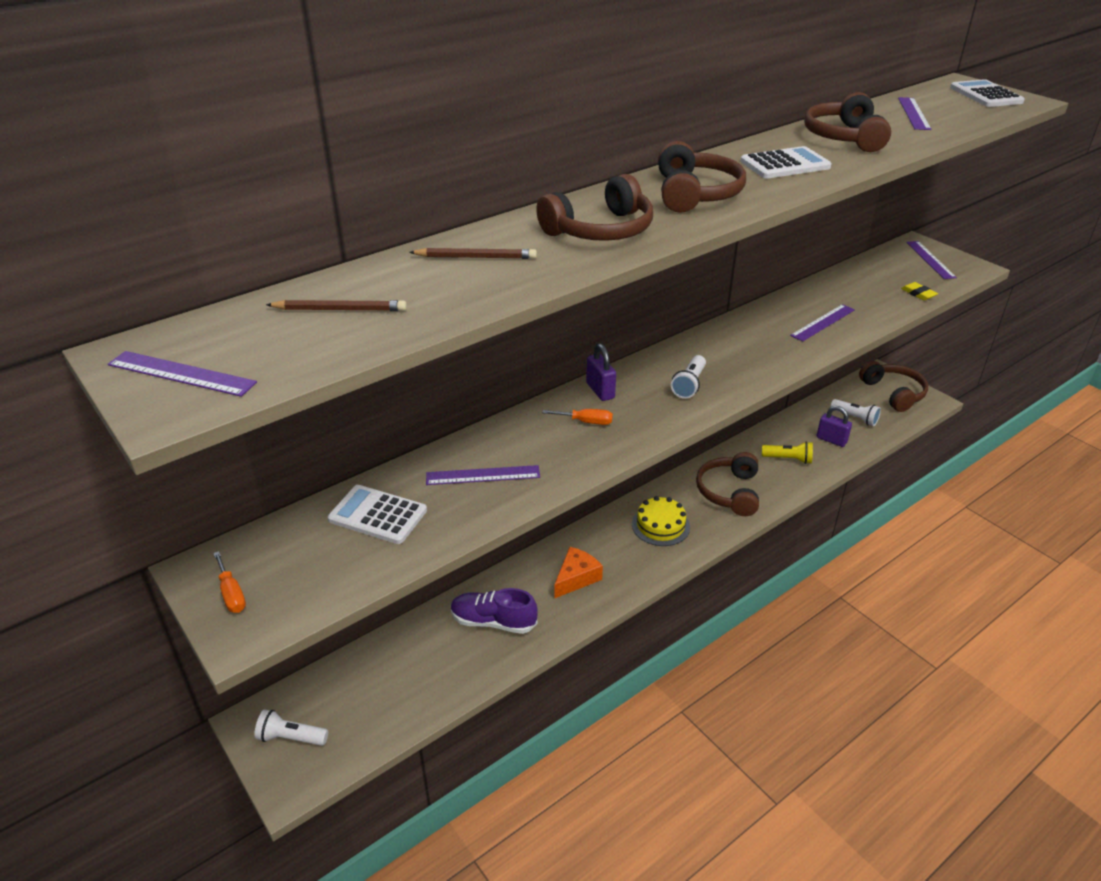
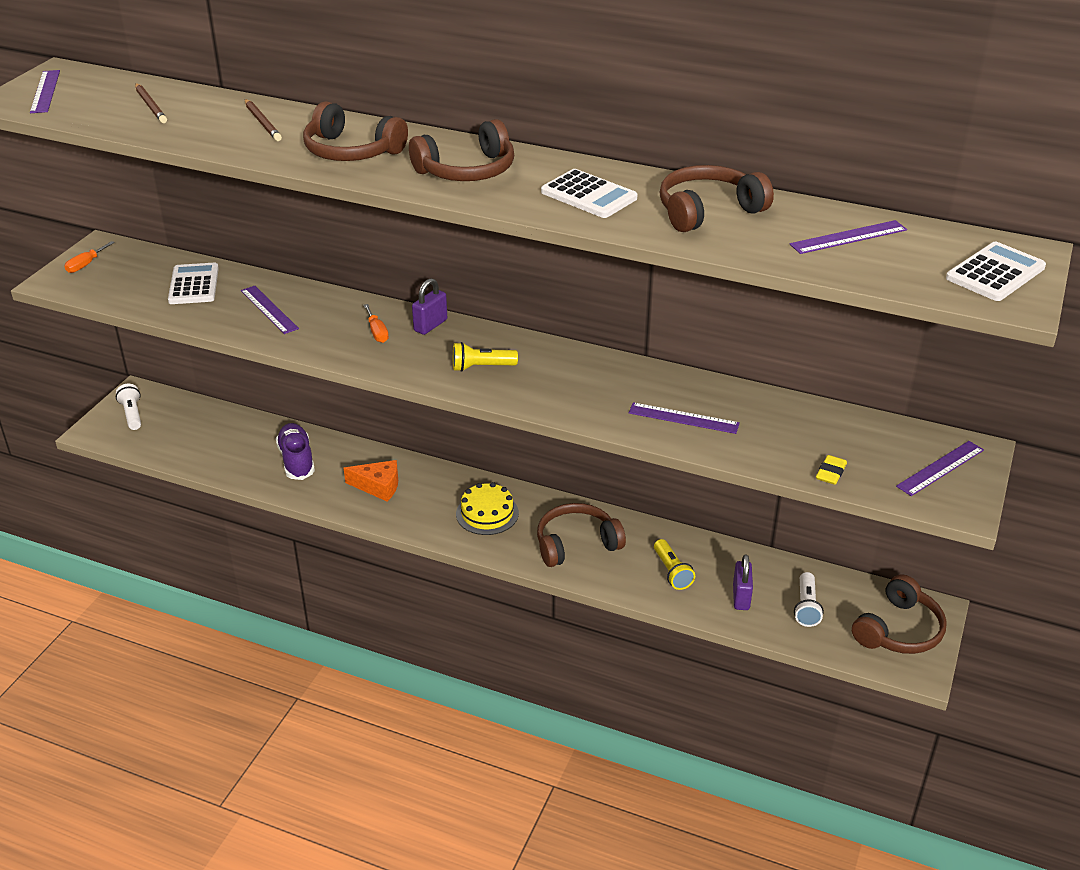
camera: 60 degrees right, 0 degrees up
white flashlight [671,355,706,399] -> yellow flashlight [453,342,518,372]

